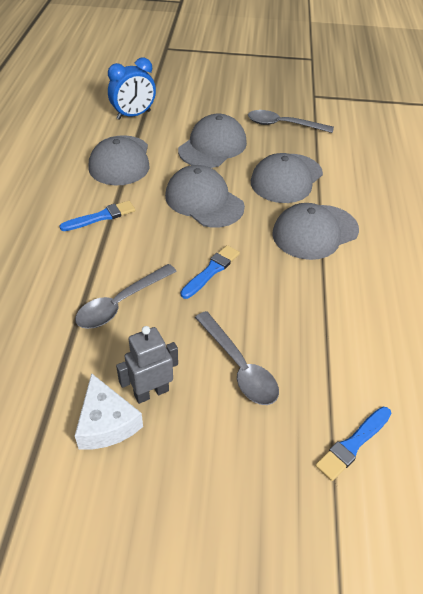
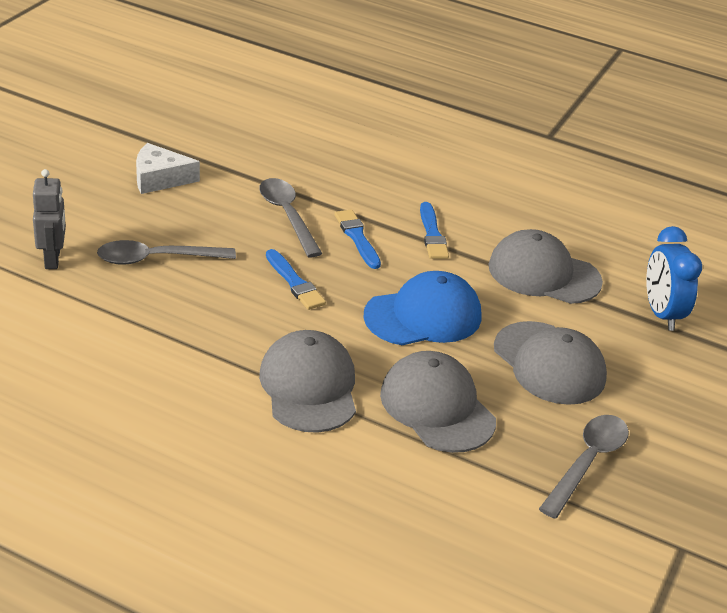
camera: 110 degrees right, 10 degrees down
grey robot [116,326,178,404] -> grey robot moved to [33,169,66,269]
grey cap [165,165,245,228] -> blue cap [364,271,481,345]
blue brush [315,407,392,481] -> blue brush moved to [334,209,381,269]

